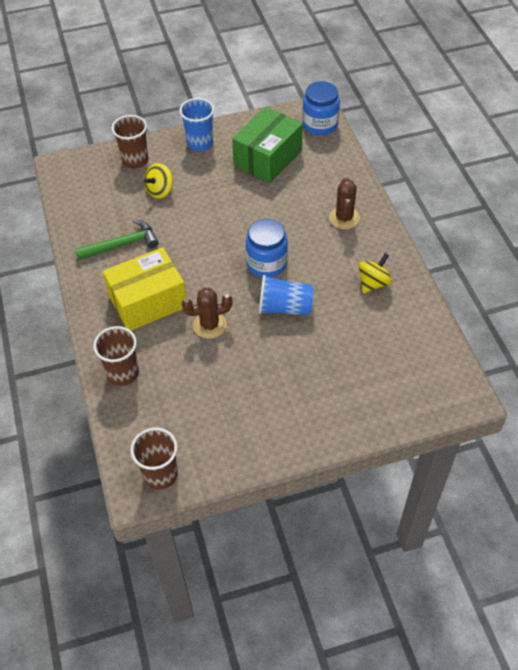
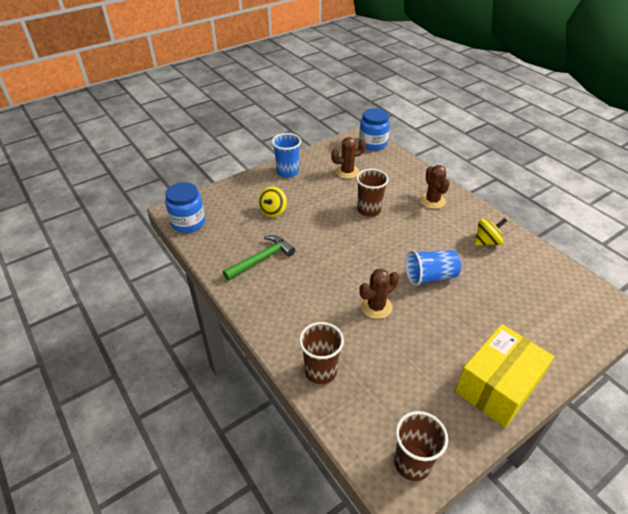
camera: 20 degrees left, 10 degrees down
yellow box [103,247,187,331] -> yellow box moved to [455,324,554,428]
brown cup [112,115,149,168] -> brown cup moved to [356,169,389,217]
green box [232,107,303,183] -> brown cactus [331,137,366,179]
blue jar [246,219,288,278] -> blue jar moved to [165,182,205,233]
yellow spinning top [359,253,392,294] -> yellow spinning top turned 45 degrees clockwise [474,218,507,246]

